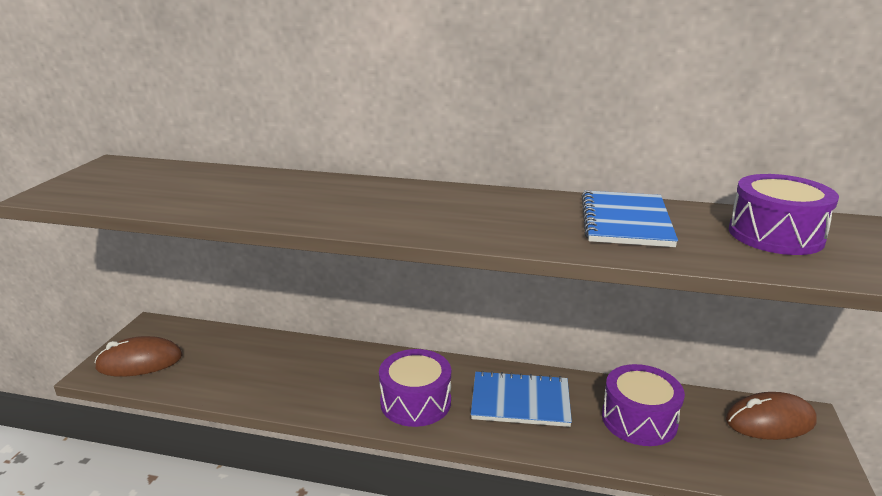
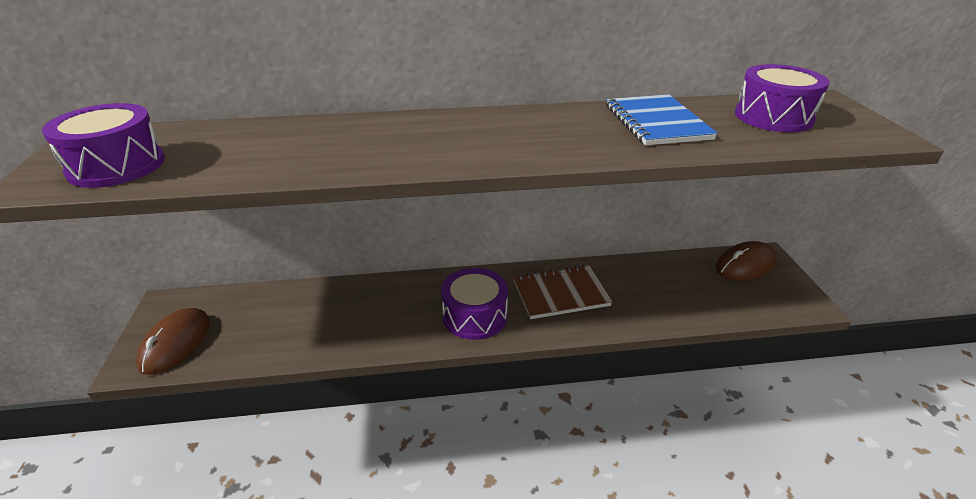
camera: 20 degrees left, 10 degrees up
brown mouse [94,336,183,377] -> brown mouse turned 45 degrees counterclockwise [136,308,210,375]
blue notebook [471,371,572,427] -> brown notebook [513,265,612,319]
purple drum [602,364,685,446] -> purple drum moved to [42,103,165,188]

